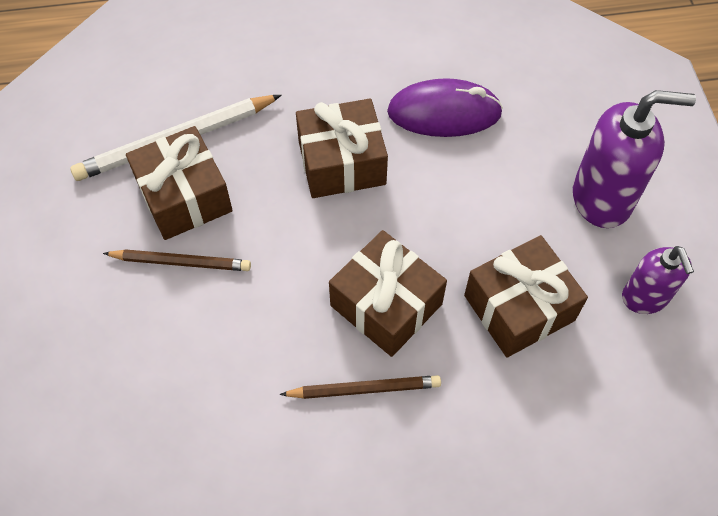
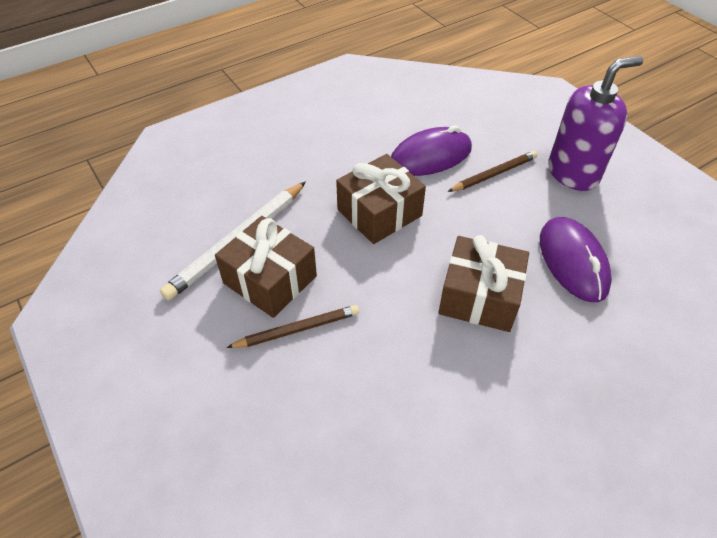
camera: 25 degrees left, 10 degrees down
brown pencil [280,375,441,399] -> brown pencil moved to [448,151,537,192]
brown gift [464,235,588,357] -> purple mouse [540,217,612,302]
purple soap dispenser [622,246,694,314] -> none

